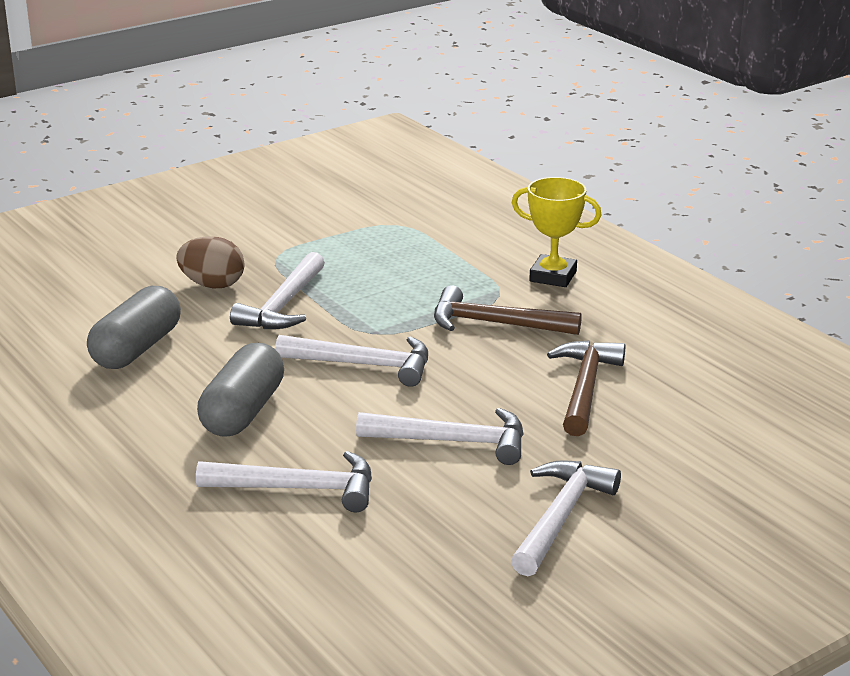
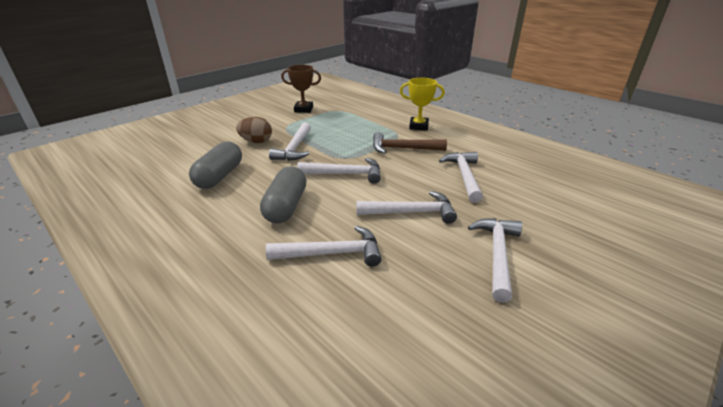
camera: 10 degrees left, 5 degrees up
brown hammer [547,340,625,436] -> white hammer [439,152,483,203]
none -> brown trophy [281,65,321,113]

